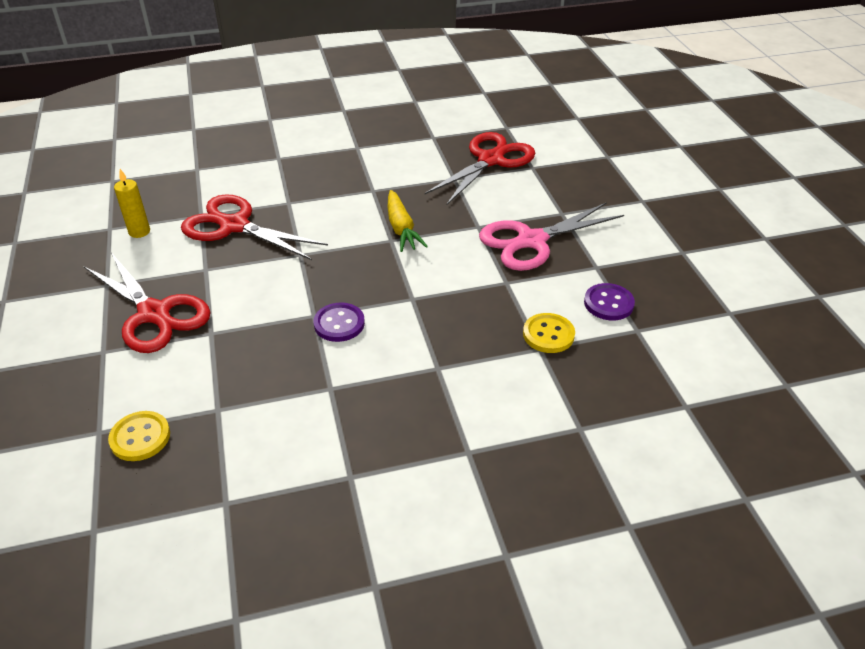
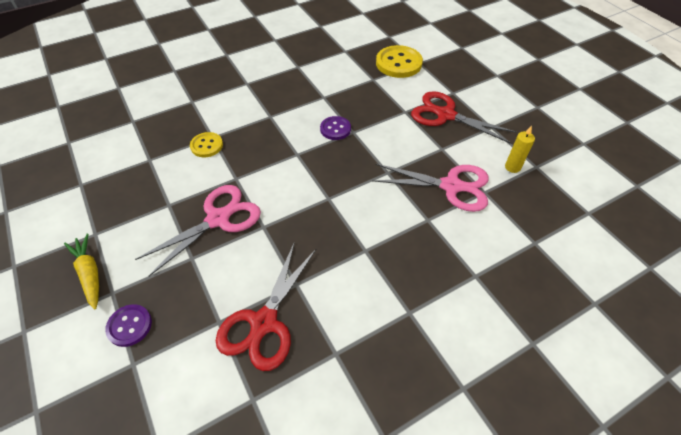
camera: 165 degrees right, 10 degrees up
yellow button [108,411,170,461] -> yellow button [376,45,423,78], size x1.71
red scissors [181,194,328,260] -> pink scissors [372,164,489,212]
yellow carrot [388,190,428,252] -> yellow carrot moved to [64,234,99,309]
purple button [584,283,635,320] -> purple button moved to [105,304,152,347]

